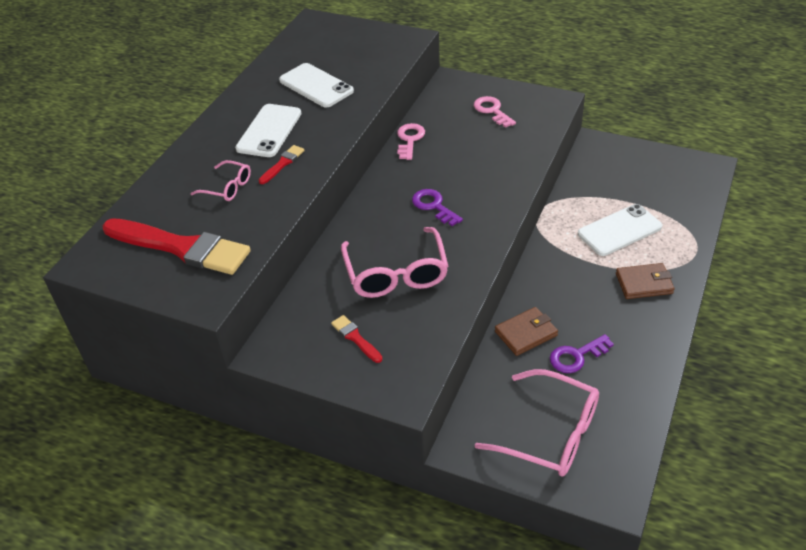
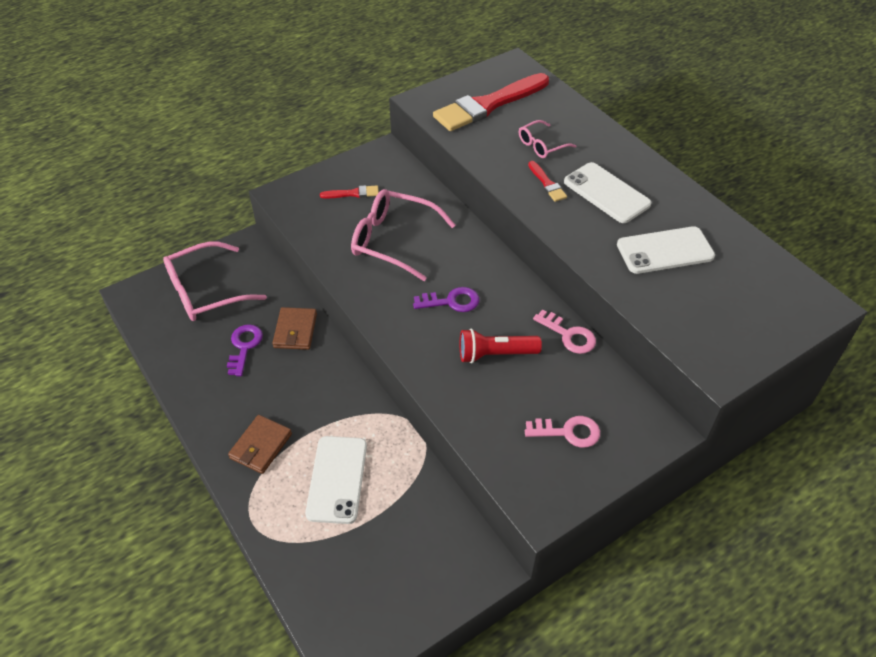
camera: 120 degrees right, 5 degrees up
none -> red flashlight [460,329,542,363]

